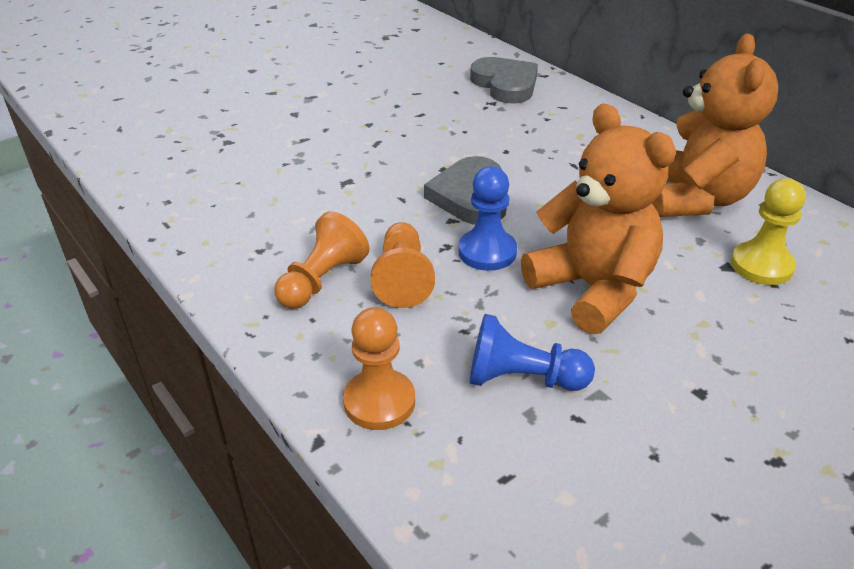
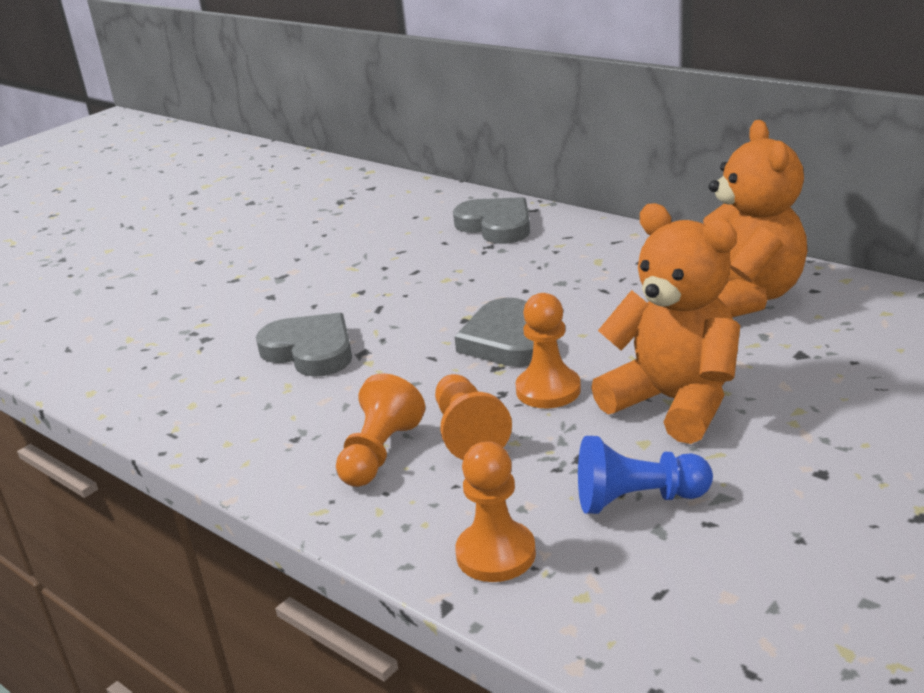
camera: 10 degrees left, 10 degrees down
blue pawn [458,166,517,271] -> orange pawn [515,293,581,408]
yellow pawn [731,179,806,285] -> none
none -> grey heart [256,313,352,377]

